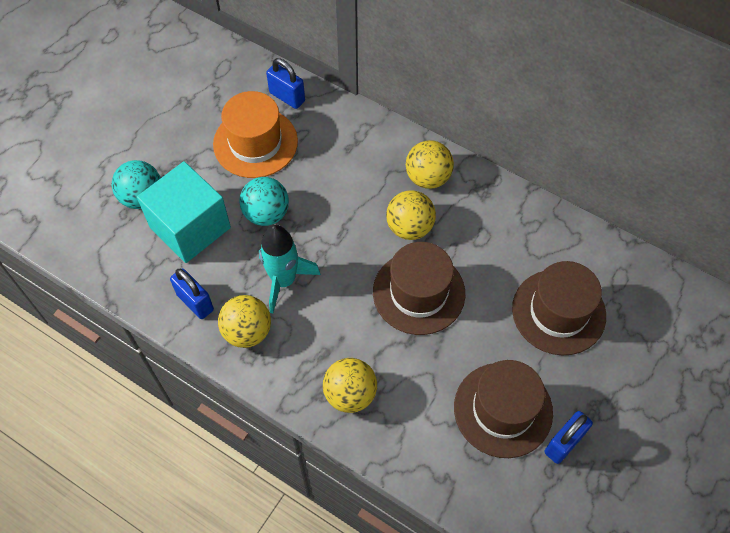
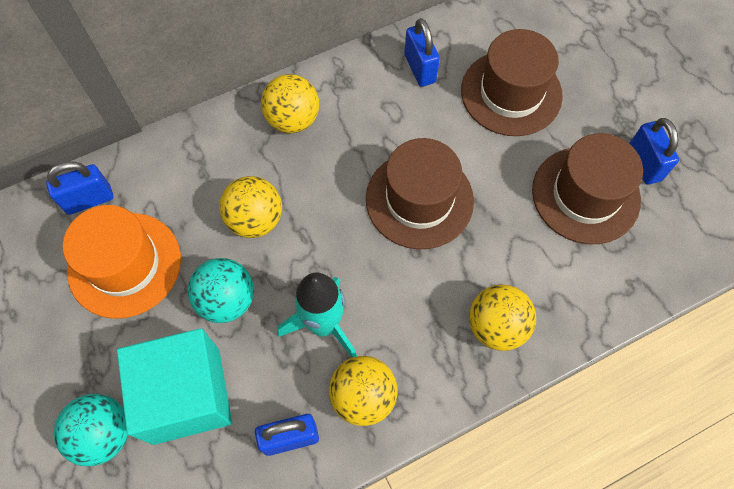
camera: 60 degrees left, 5 degrees up
yellow ball [386,190,436,240] -> yellow ball moved to [219,176,282,238]
none -> blue padlock [404,18,440,87]

